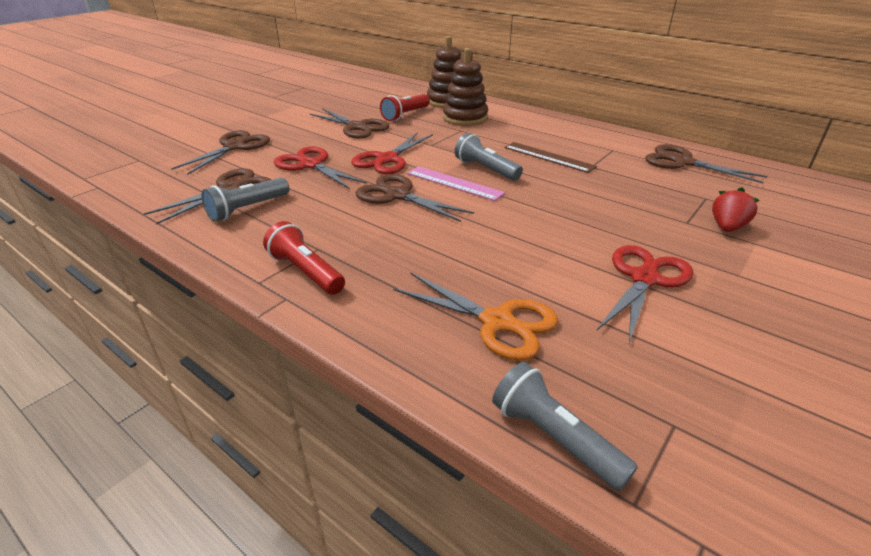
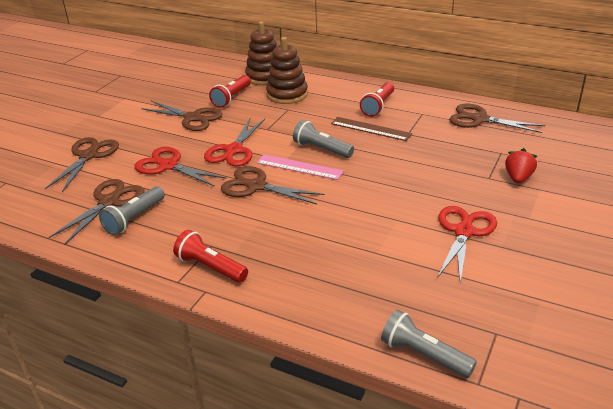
camera: 10 degrees left, 0 degrees up
orange scissors [393,272,558,361] -> none
none -> red flashlight [360,82,394,117]

